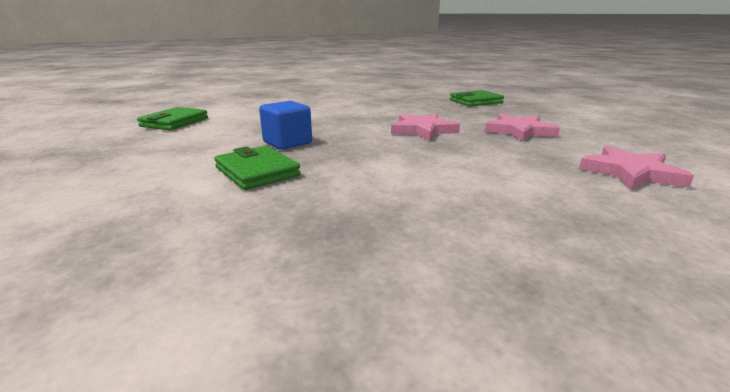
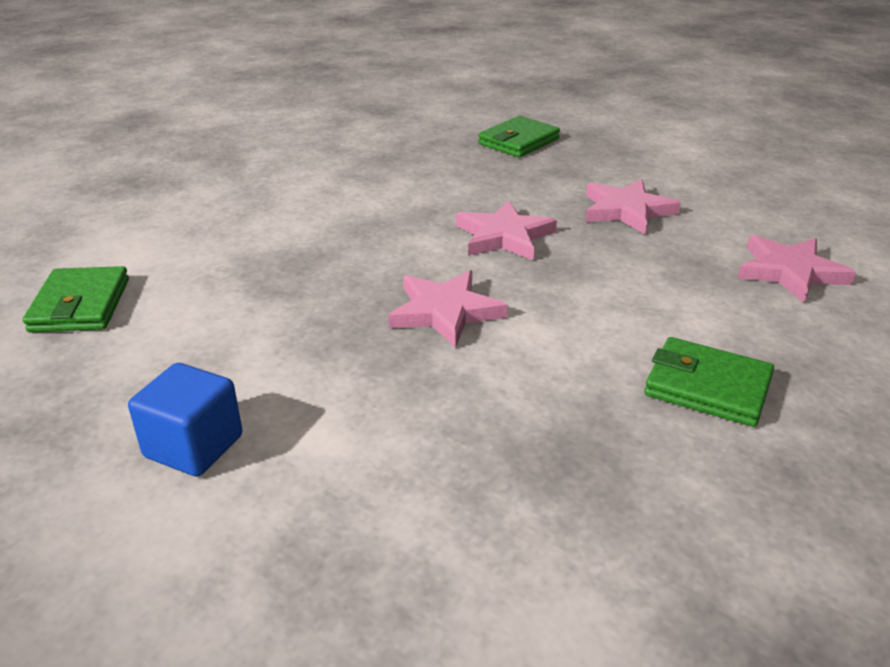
camera: 25 degrees left, 10 degrees up
green wallet [214,146,301,190] -> green wallet moved to [644,337,774,427]
blue cube [259,101,312,150] -> blue cube moved to [128,363,242,477]
none -> pink star [388,270,508,348]

